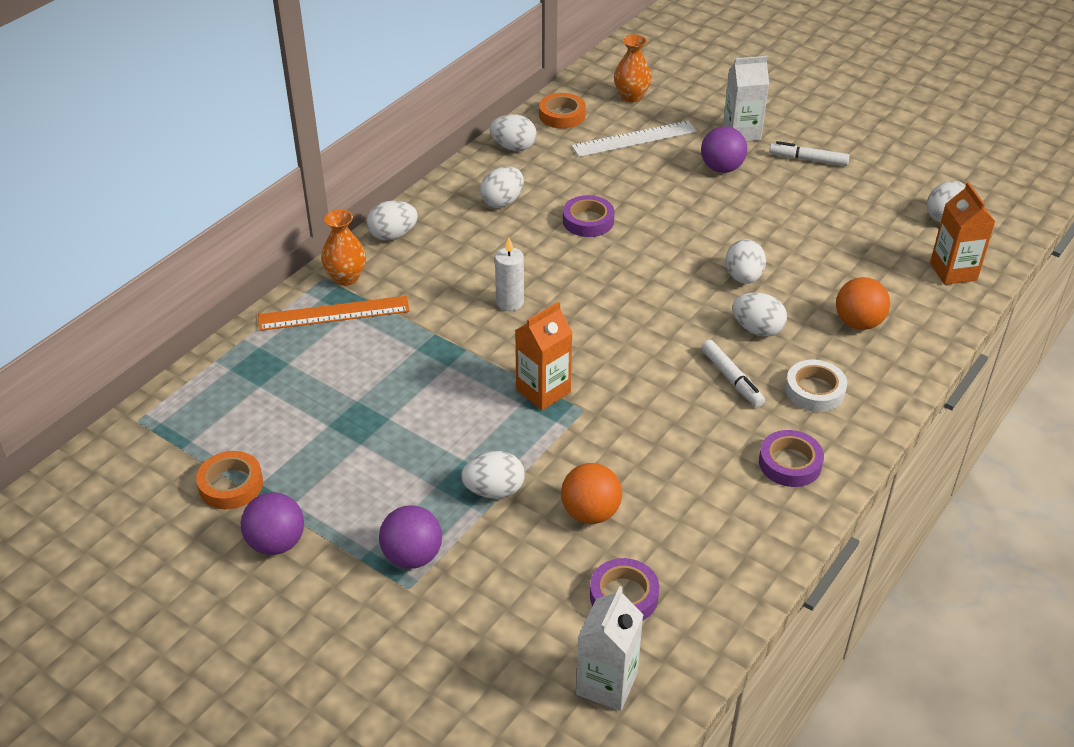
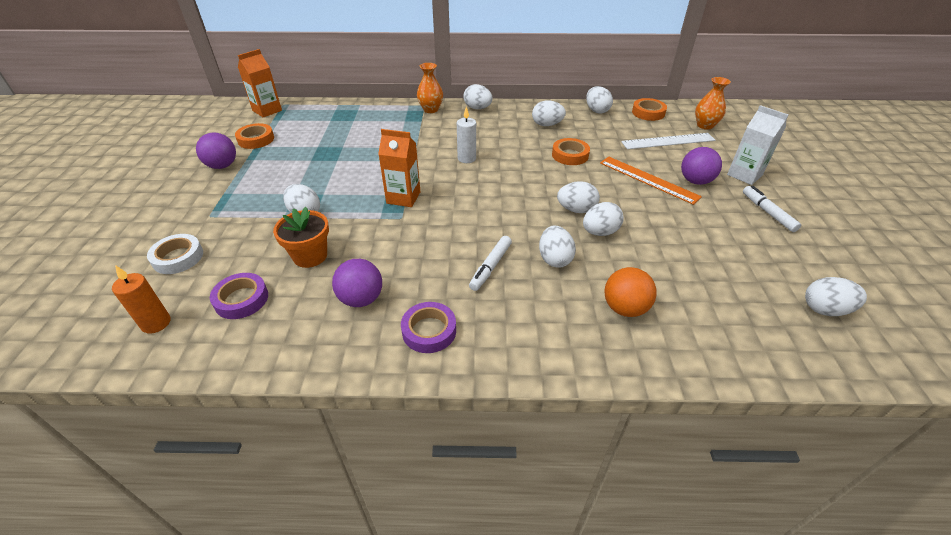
camera: 55 degrees right, 0 degrees up
orange ruler [258,296,410,331] -> orange ruler moved to [600,157,702,205]
purple ball [379,505,442,569] -> purple ball moved to [332,259,382,307]
orange ball [561,463,622,524] -> orange flower pot [273,207,329,268]
purple tape [563,195,615,237] -> orange tape [552,138,590,165]
white ruler [571,121,697,157] -> white ruler turned 45 degrees counterclockwise [621,133,715,149]
white carton [576,586,643,711] -> orange candle [112,265,170,334]
white tape [785,360,847,412] -> white tape moved to [147,234,203,274]
orange carton [930,182,995,285] -> orange carton moved to [238,49,282,118]
none -> white egg [557,181,600,213]

